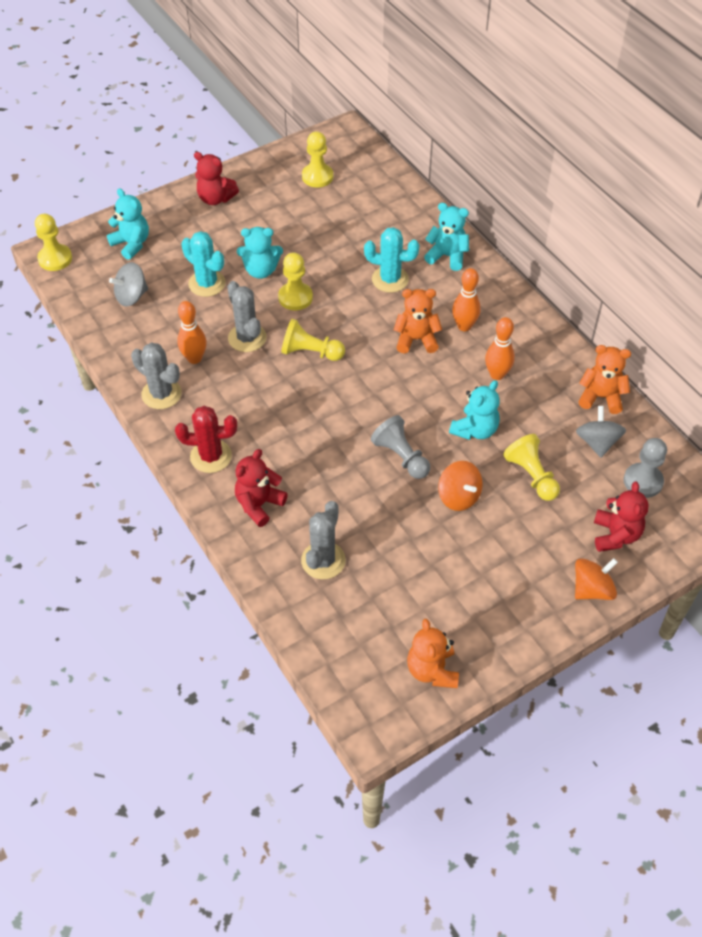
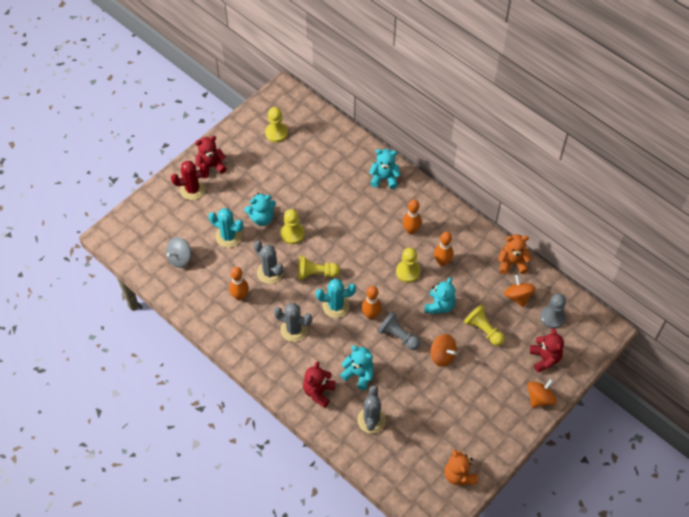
camera: 15 degrees left, 5 degrees up
yellow pawn [35,214,72,271] -> yellow pawn moved to [396,247,421,283]
turquoise teddy bear [107,188,149,260] -> turquoise teddy bear moved to [340,345,374,390]
grey cactus [131,342,182,409] -> grey cactus moved to [274,303,312,342]
red cactus [175,406,237,473] -> red cactus moved to [171,161,208,200]
red teddy bear [194,152,239,205] -> red teddy bear turned 150 degrees clockwise [195,136,227,178]
turquoise cactus [364,227,420,293] -> turquoise cactus moved to [316,279,356,318]
orange teddy bear [394,289,442,353] -> none
grey spinning top [576,406,626,458] -> orange spinning top [504,275,536,307]
none -> orange bowling pin [362,286,382,320]

